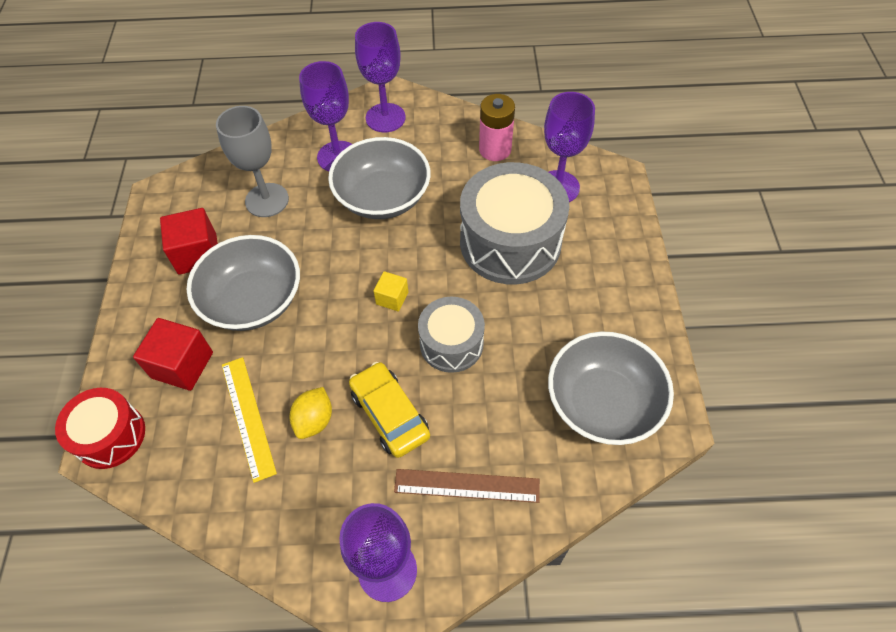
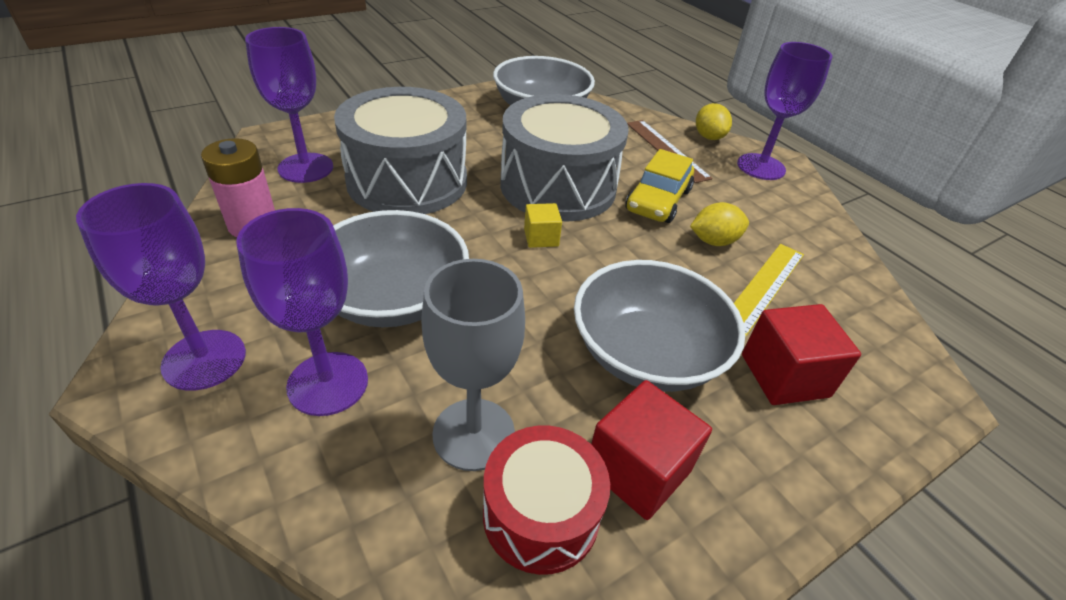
camera: 125 degrees left, 15 degrees down
red drum [55,388,145,469] -> red drum moved to [483,426,610,575]
grey drum [418,297,485,373] -> grey drum [500,94,629,222], size x1.73
none -> yellow lemon [696,103,732,140]

